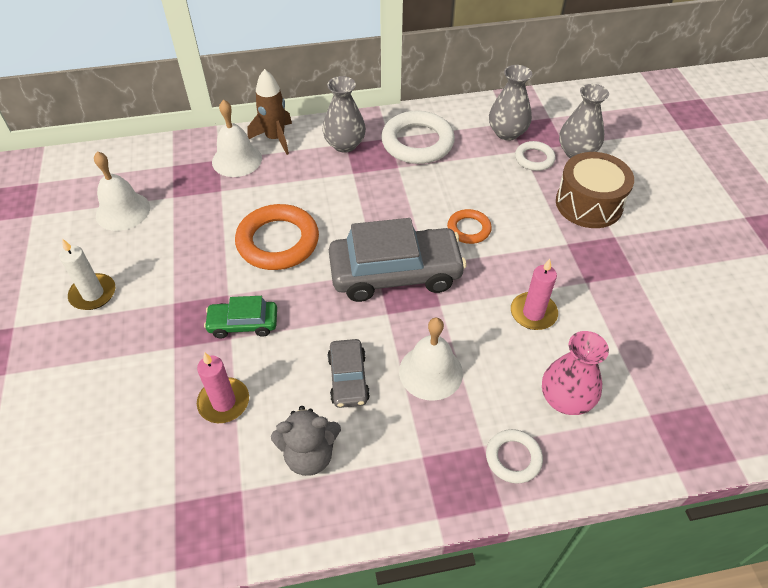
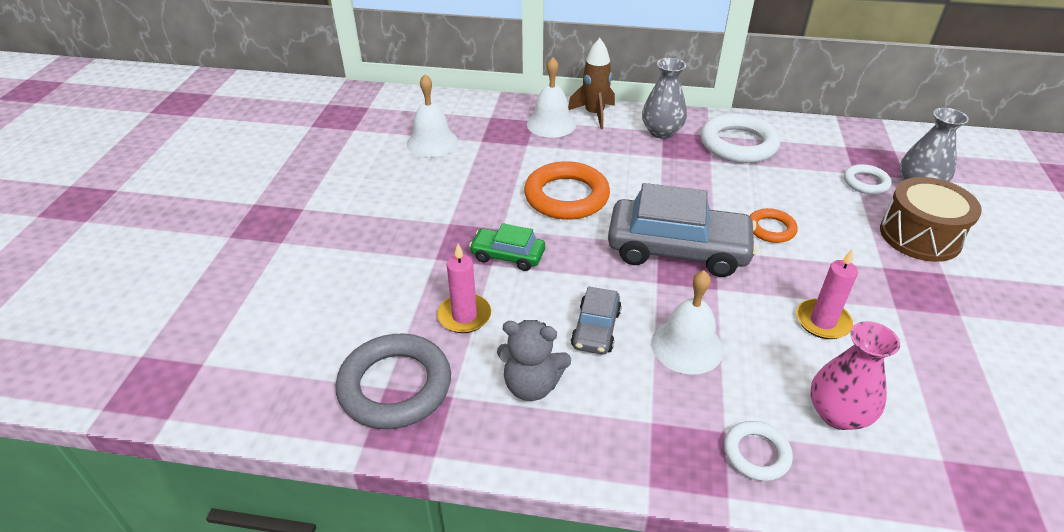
camera: 20 degrees right, 10 degrees down
white candle [59,239,115,310] -> none
grey vase [489,65,532,141] -> none
none -> grey ring [336,334,451,429]

